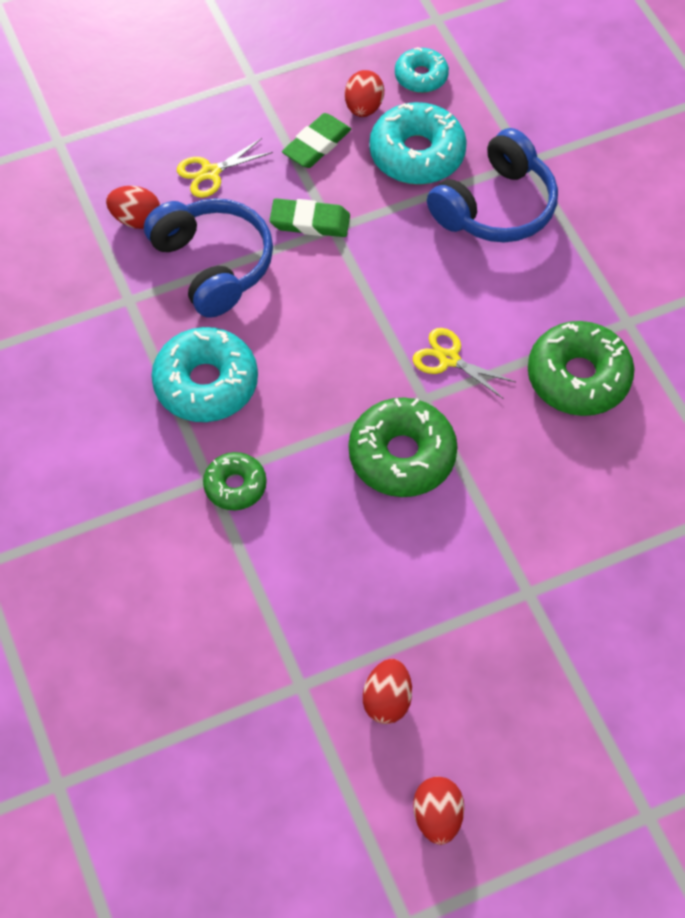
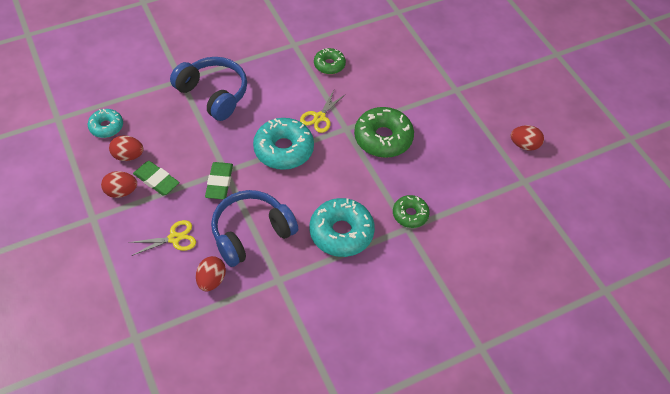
camera: 95 degrees left, 5 degrees down
yellow scissors [177,138,273,198] -> yellow scissors turned 75 degrees counterclockwise [129,220,196,256]
turquoise donut [369,102,467,185] -> turquoise donut moved to [253,118,314,170]
red egg [413,777,464,845] -> red egg moved to [101,171,137,198]
green donut [528,321,634,416] -> green donut [314,48,346,74], size x0.58

